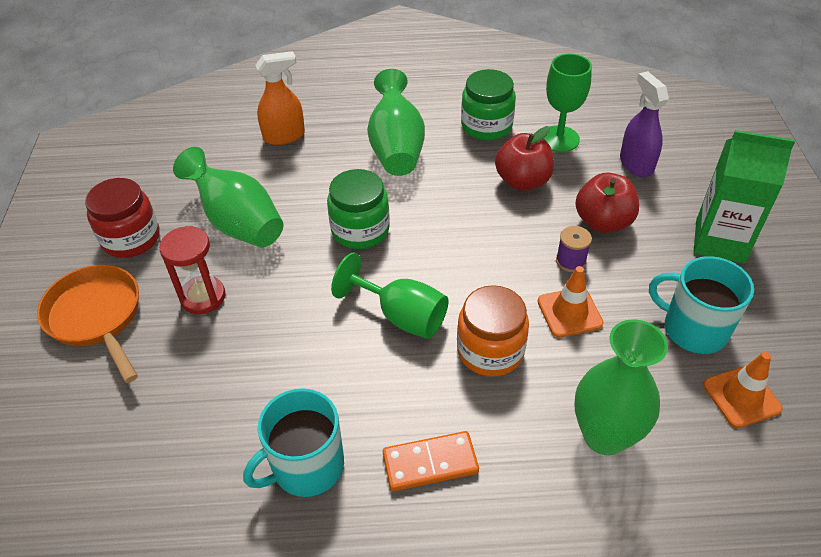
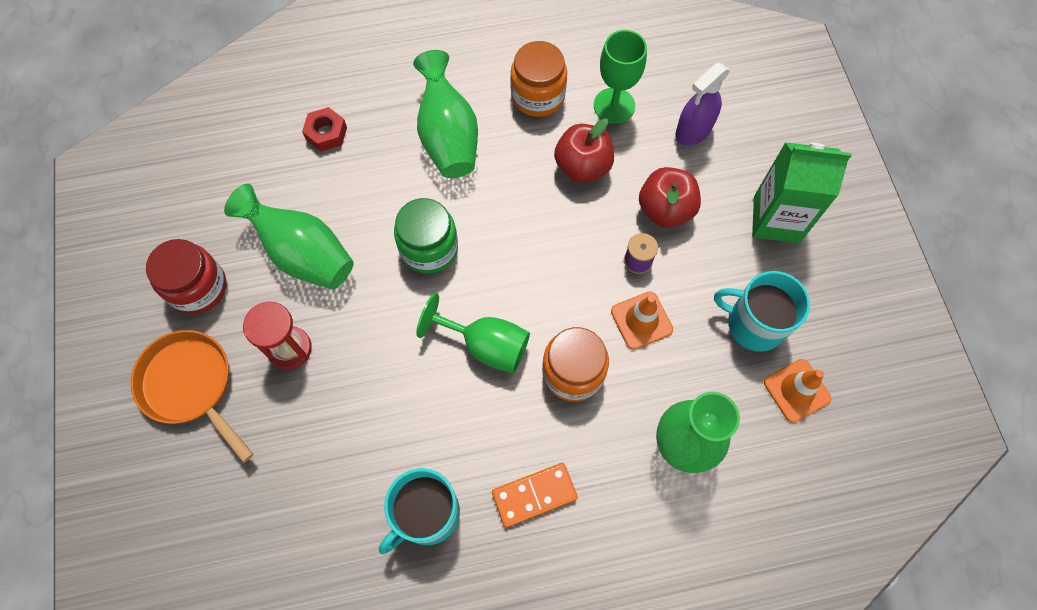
camera: 10 degrees left, 20 degrees up
orange spray bottle [255,51,305,145] -> red nut [302,107,347,152]
green jar [461,69,516,141] -> orange jar [510,41,567,117]
purple spray bottle [620,71,669,177] -> purple spray bottle turned 105 degrees counterclockwise [675,63,730,146]

